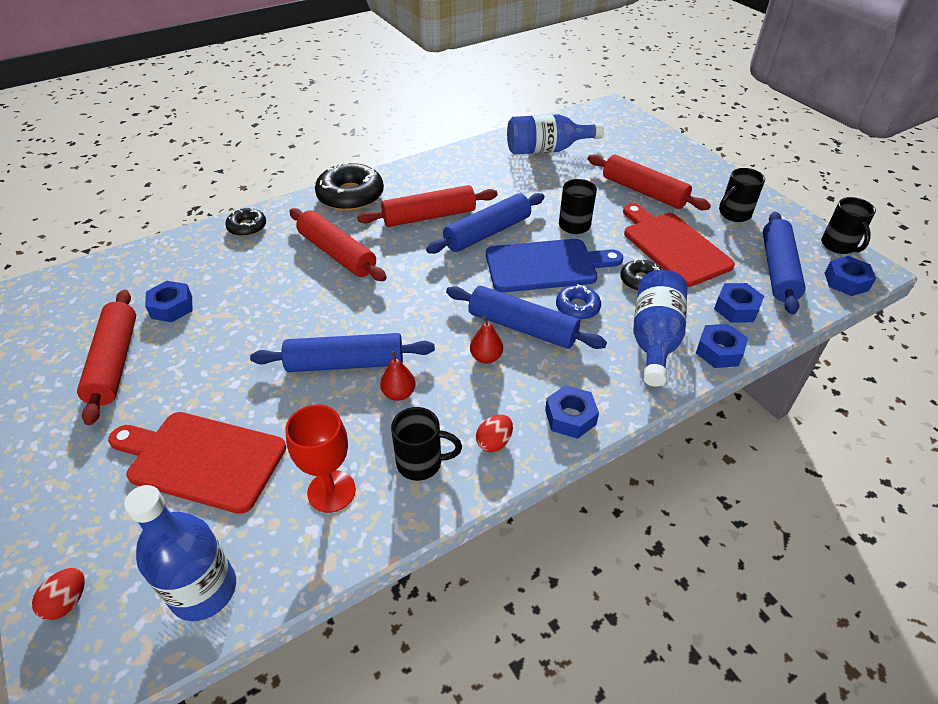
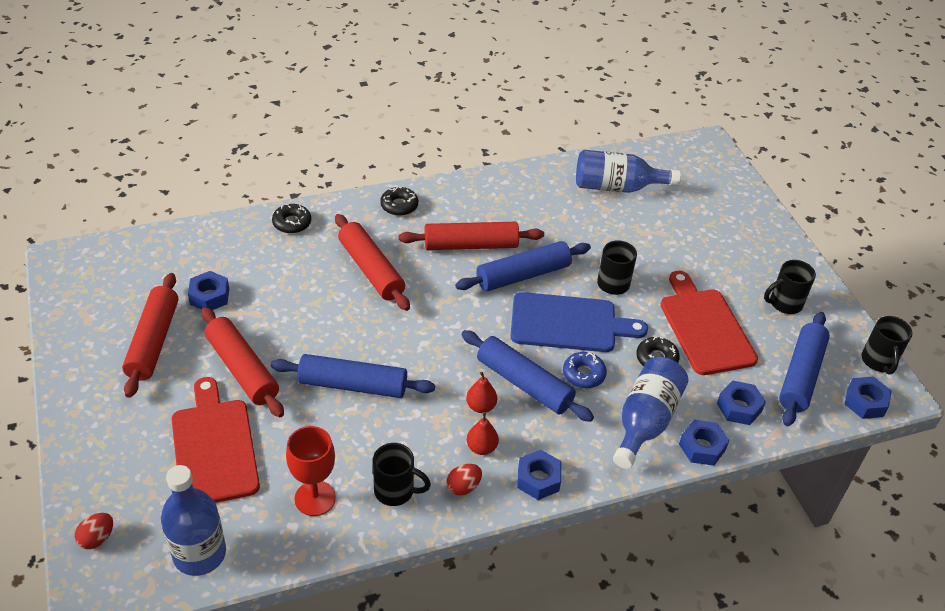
camera: 10 degrees right, 0 degrees up
red cutting board [108,412,286,514] -> red cutting board turned 45 degrees clockwise [172,377,260,503]
black donut [315,163,384,211] -> black donut [380,187,418,216], size x0.55
red pear [380,351,416,401] -> red pear moved to [467,412,499,455]
red rolling pin [588,154,711,210] -> red rolling pin moved to [201,307,284,417]

